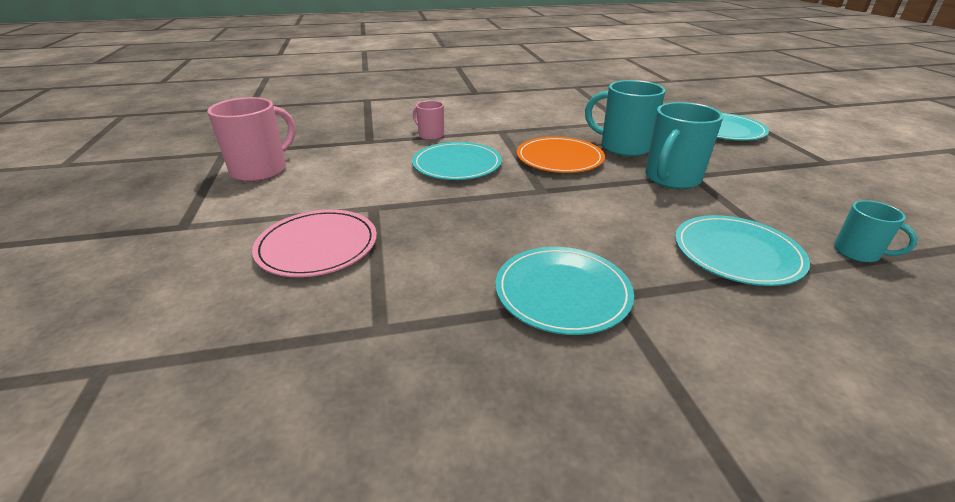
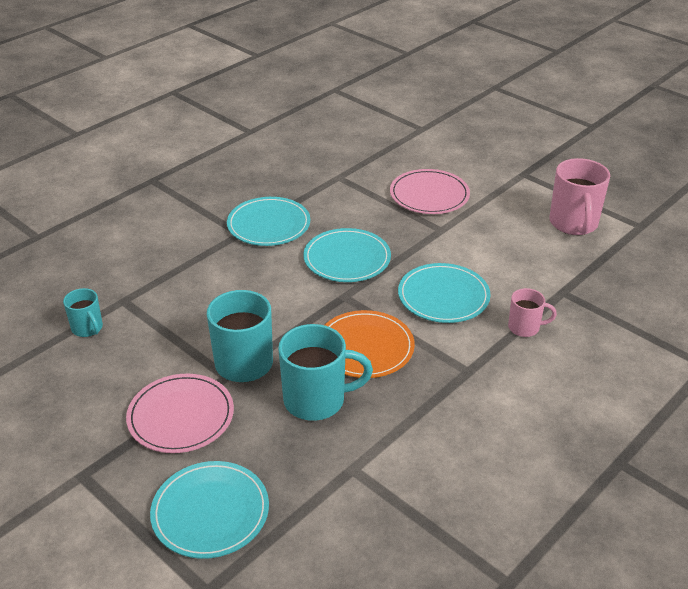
camera: 145 degrees right, 5 degrees up
turquoise plate [675,215,810,286] -> turquoise plate moved to [303,228,391,282]
turquoise mug [834,200,918,262] -> turquoise mug turned 135 degrees counterclockwise [63,288,103,337]
none -> pink plate [126,374,234,453]

